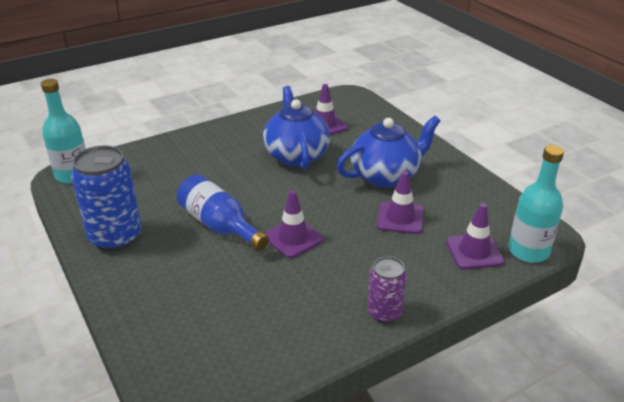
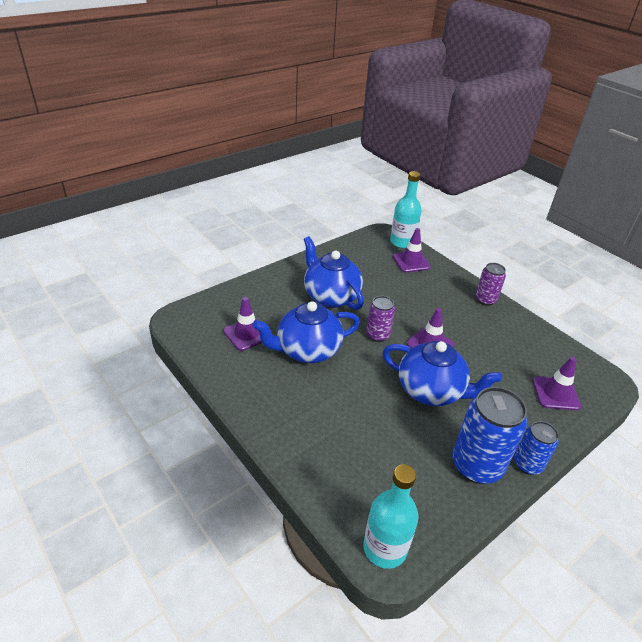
camera: 100 degrees left, 5 degrees up
blue bottle [176,174,269,251] -> blue teapot [383,341,502,406]
purple traffic cone [377,171,424,234] -> purple traffic cone moved to [533,357,581,410]
none -> purple can [366,296,395,342]
none -> blue can [514,421,559,475]

